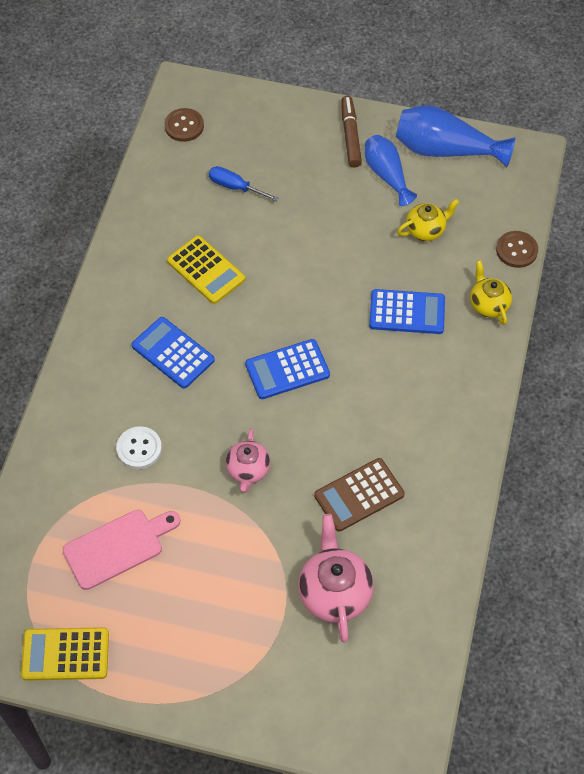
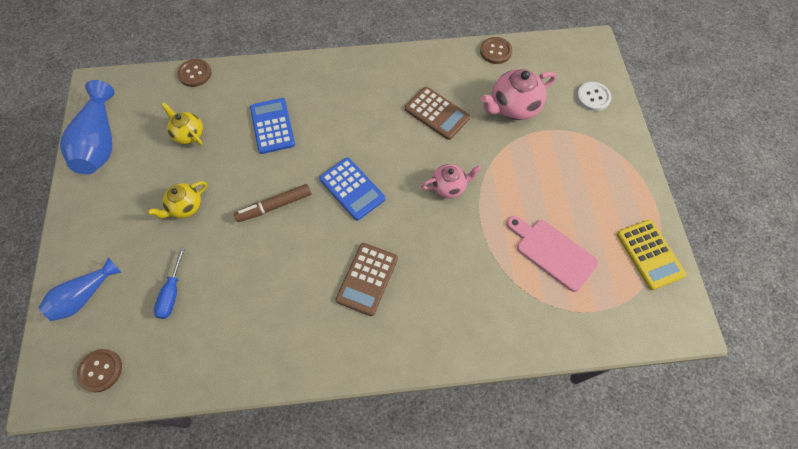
camera: 110 degrees left, 5 degrees up
white button [116,426,162,469] -> white button moved to [577,82,611,111]
blue calculator [132,317,215,389] -> brown calculator [336,243,398,316]
yellow calculator [167,235,245,304] -> none
brown marker [341,96,362,167] -> brown marker moved to [234,184,311,222]
blue vase [365,135,417,206] -> blue vase moved to [38,258,122,321]
yellow teapot [470,260,512,325] -> yellow teapot moved to [147,181,207,218]
none -> brown button [480,37,512,64]

